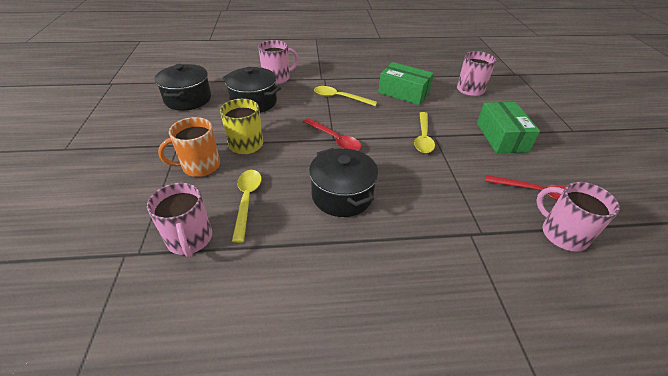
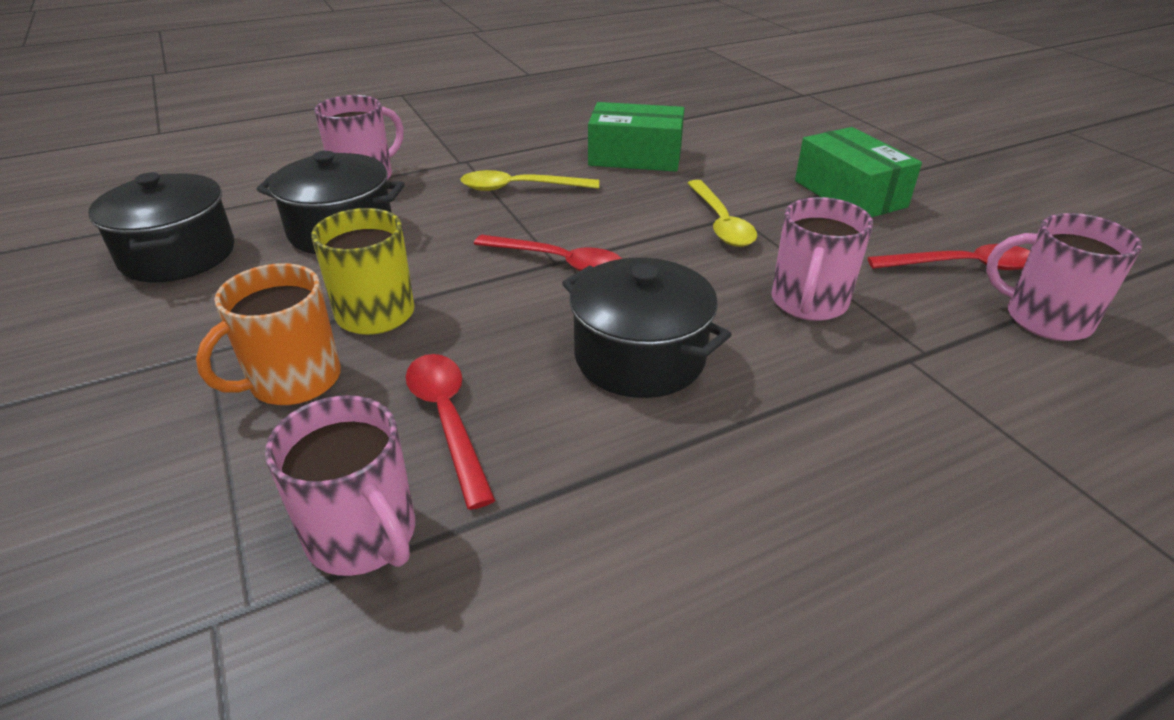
camera: 20 degrees left, 5 degrees down
yellow spoon [232,170,262,243] -> red spoon [406,354,495,510]
pink mug [457,51,496,96] -> pink mug moved to [771,197,873,321]

